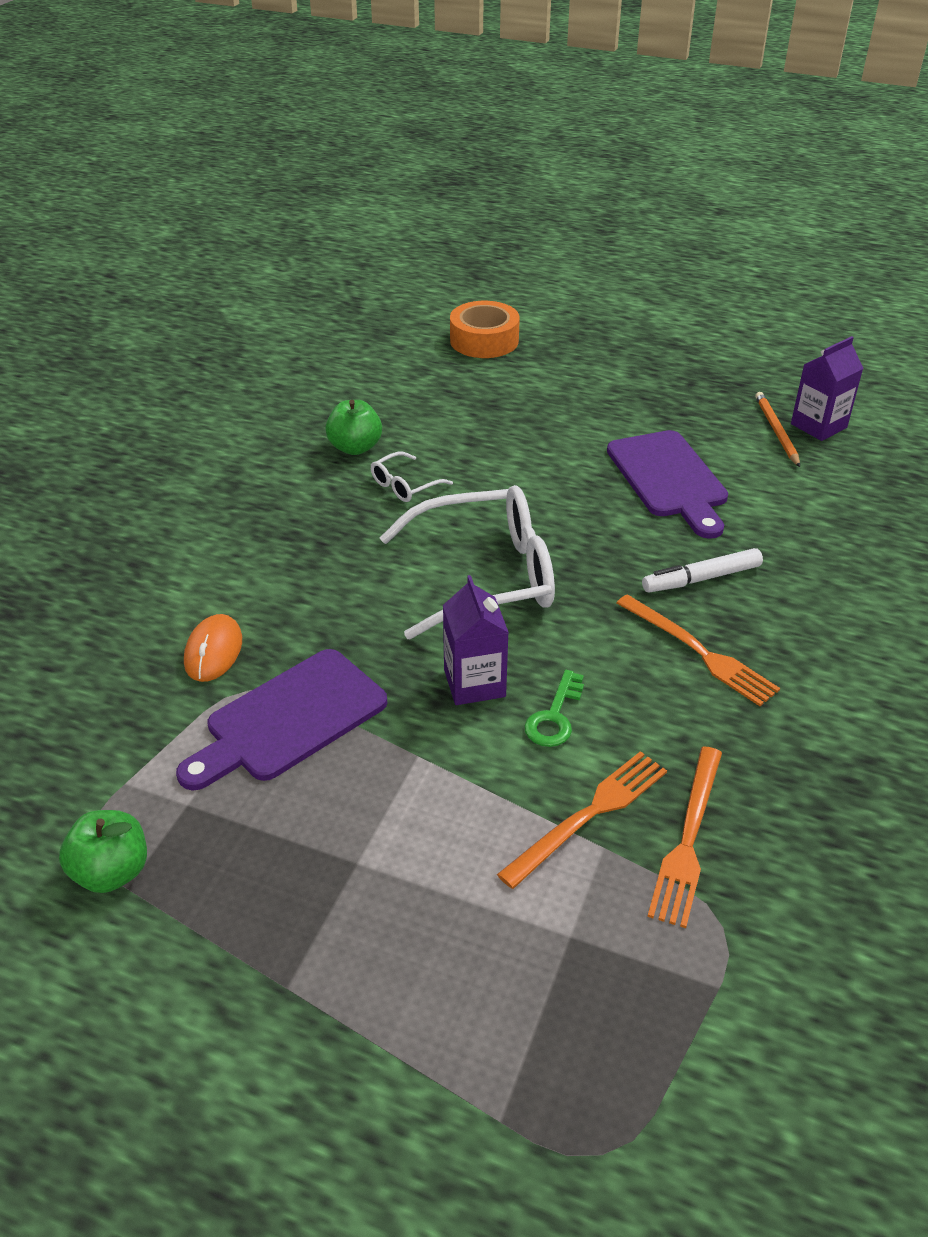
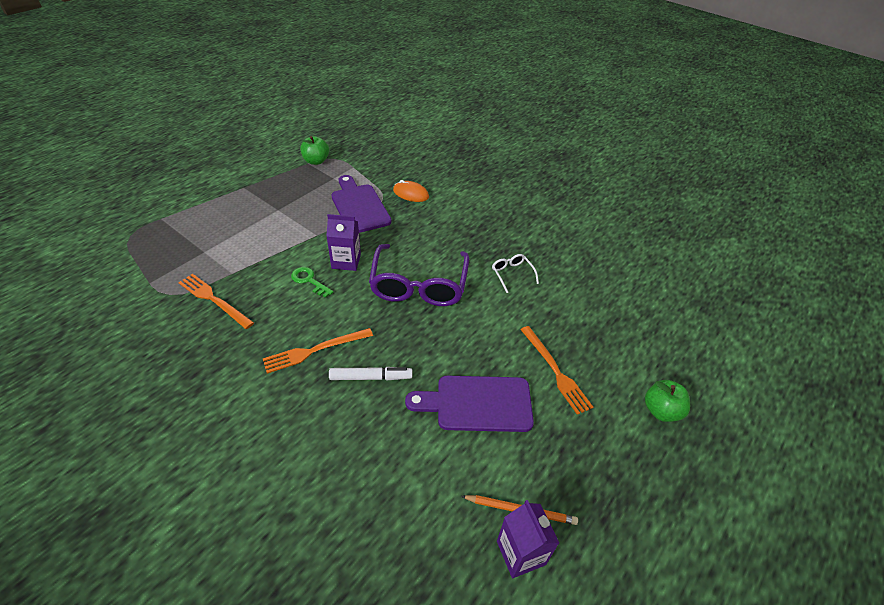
camera: 105 degrees right, 5 degrees up
green apple [325,400,382,455] -> green apple moved to [645,380,690,422]
white glasses [379,485,555,639] -> purple glasses [369,244,469,306]
orange tape [450,301,520,358] -> none
orange fork [497,751,667,889] -> orange fork moved to [520,326,593,415]
white marker [642,548,763,593] -> white marker turned 90 degrees clockwise [329,367,412,380]

